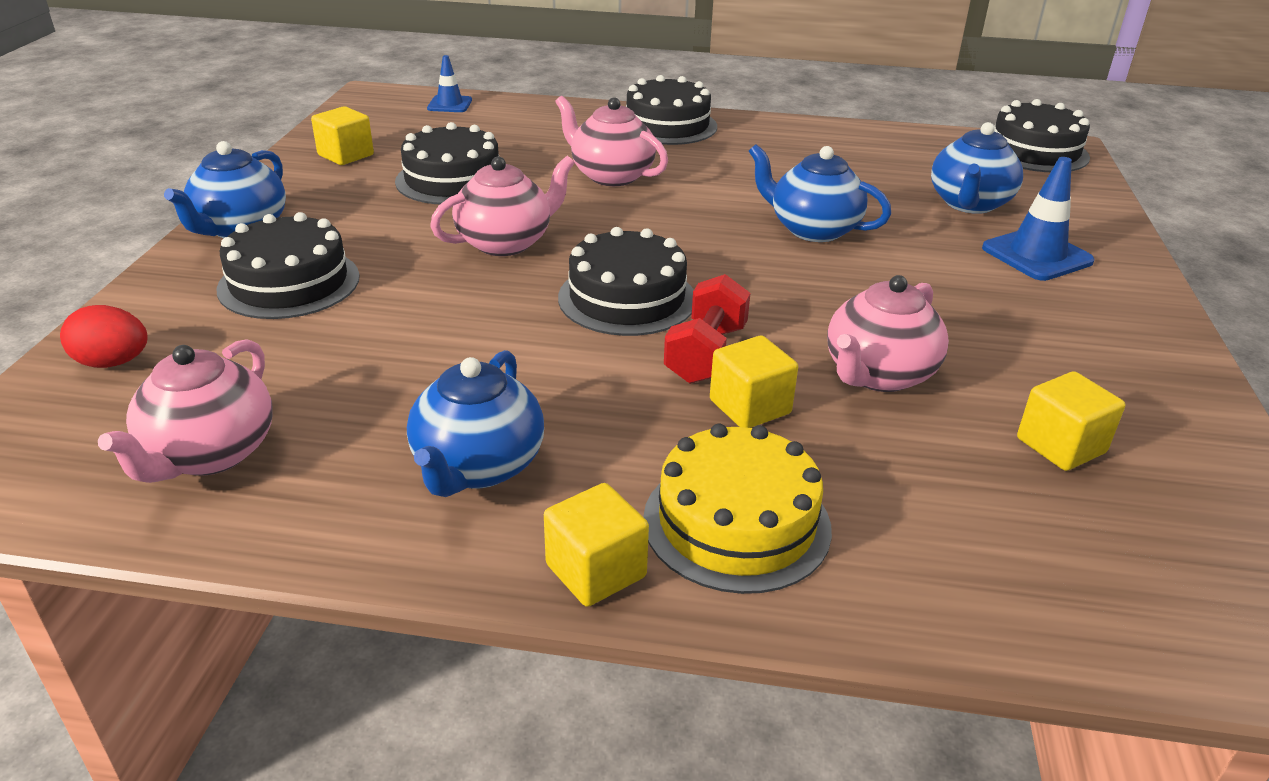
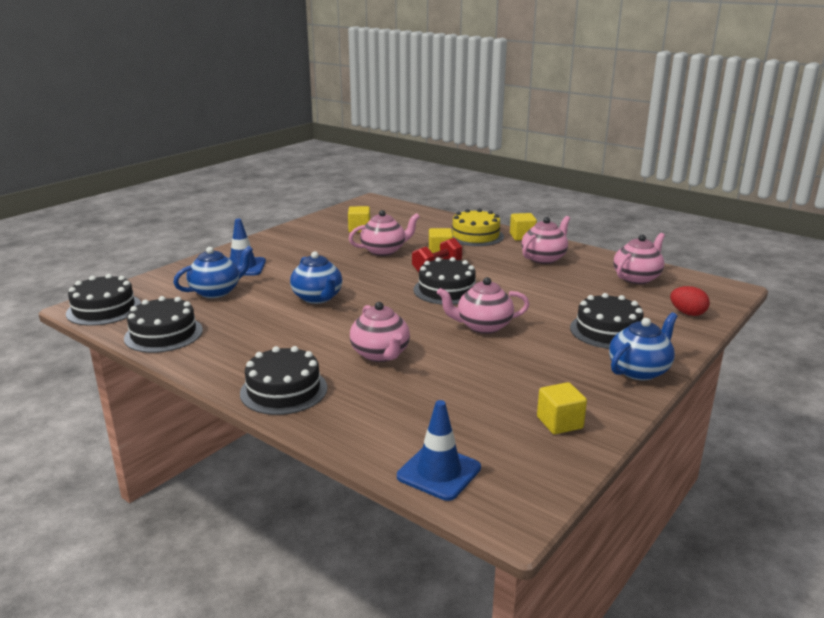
camera: 150 degrees left, 10 degrees down
black cake [395,122,499,204] -> black cake moved to [124,296,203,353]
blue teapot [407,350,544,497] -> pink teapot [521,216,570,264]
blue traffic cone [427,55,472,112] -> blue traffic cone [397,400,481,501], size x1.60

